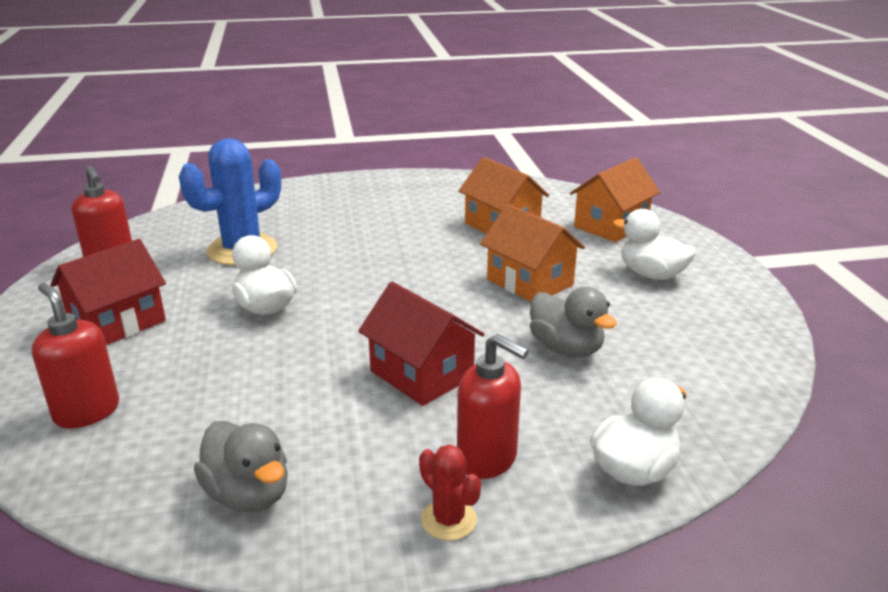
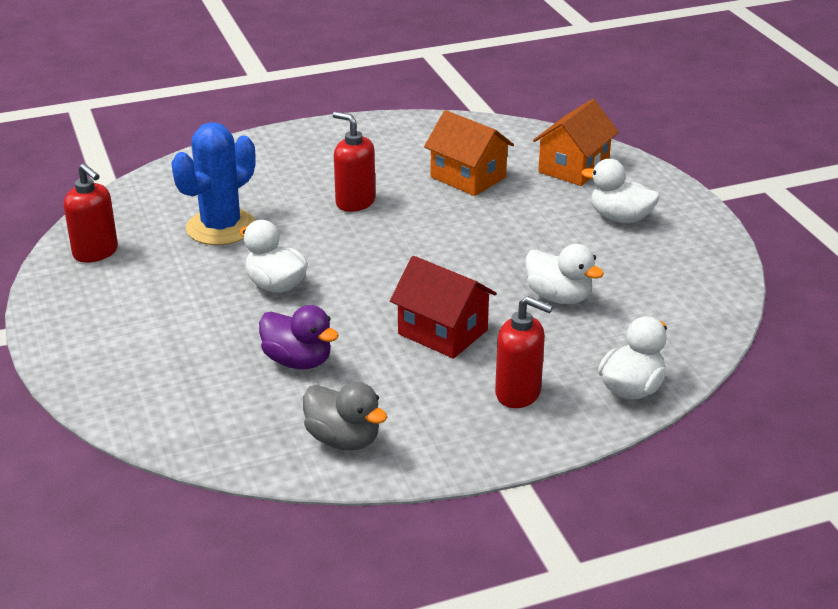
camera: 10 degrees left, 5 degrees up
red soap dispenser [32,283,119,429] -> red soap dispenser moved to [333,111,375,212]
red house [50,239,166,345] -> none
red cactus [419,445,481,541] -> none
orange house [480,204,585,302] -> none
grey duck [530,287,617,357] -> white duck [525,244,604,304]
none -> purple duck [259,305,339,369]

